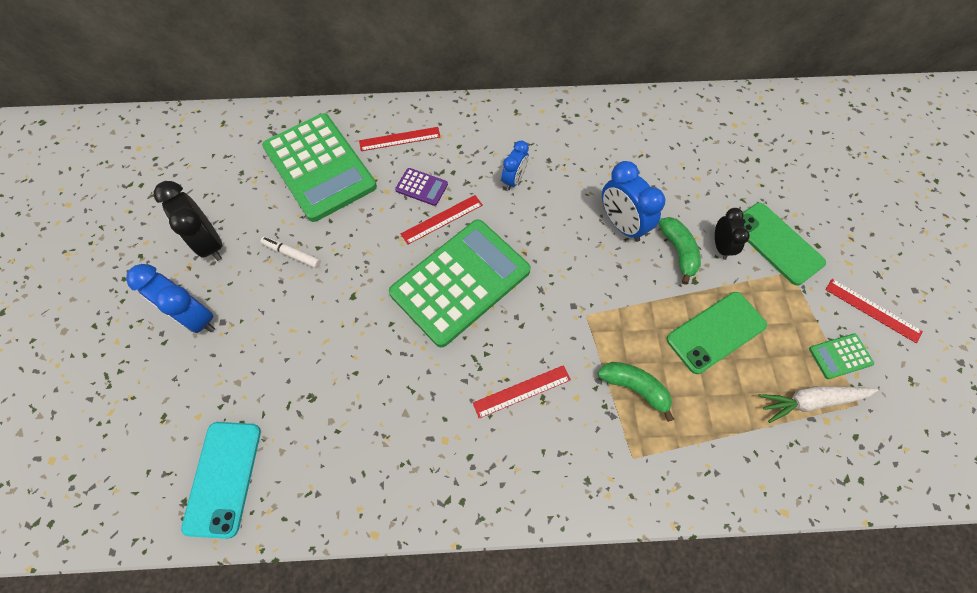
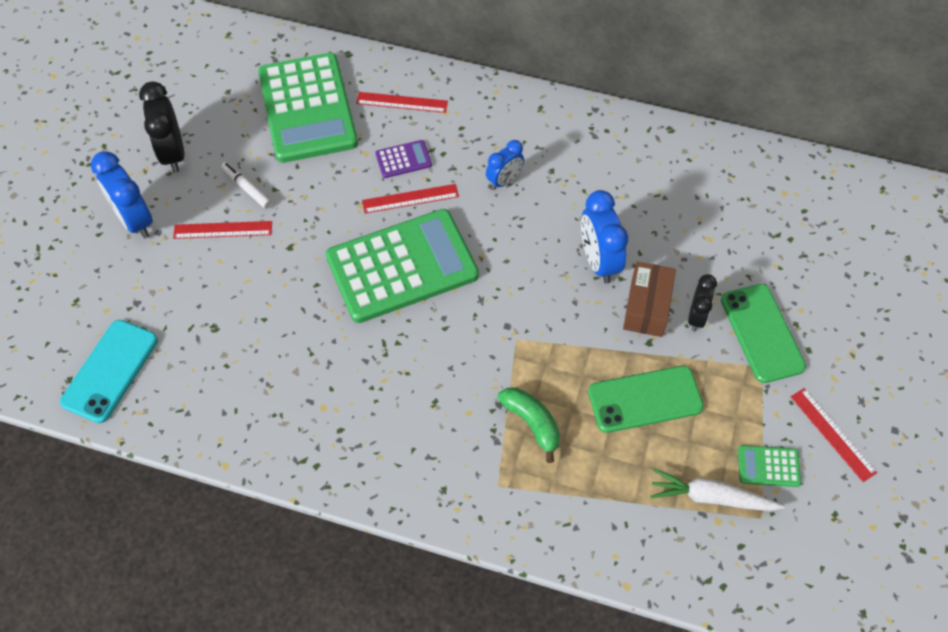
camera: 20 degrees right, 5 degrees down
purple calculator [395,168,448,206] -> purple calculator turned 60 degrees counterclockwise [375,140,432,178]
red ruler [473,365,571,419] -> red ruler moved to [173,221,272,239]
green banana [659,217,701,285] -> brown box [623,262,676,337]

